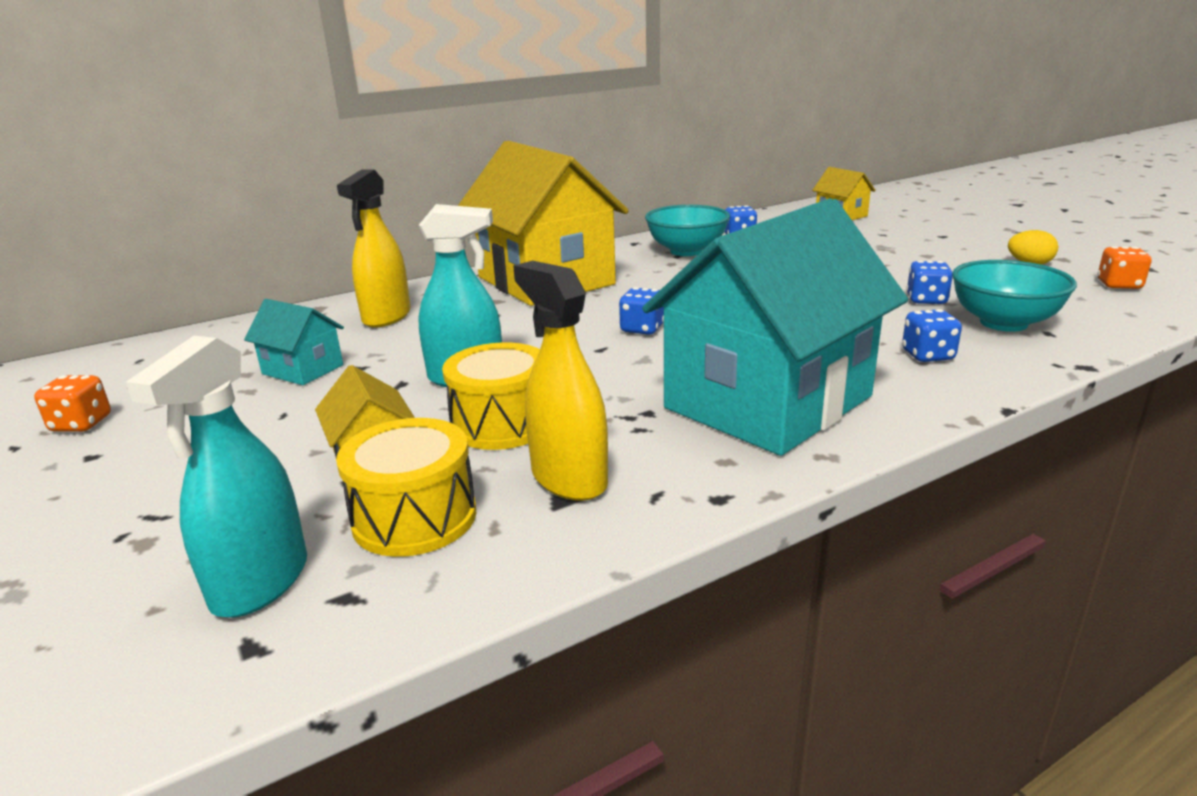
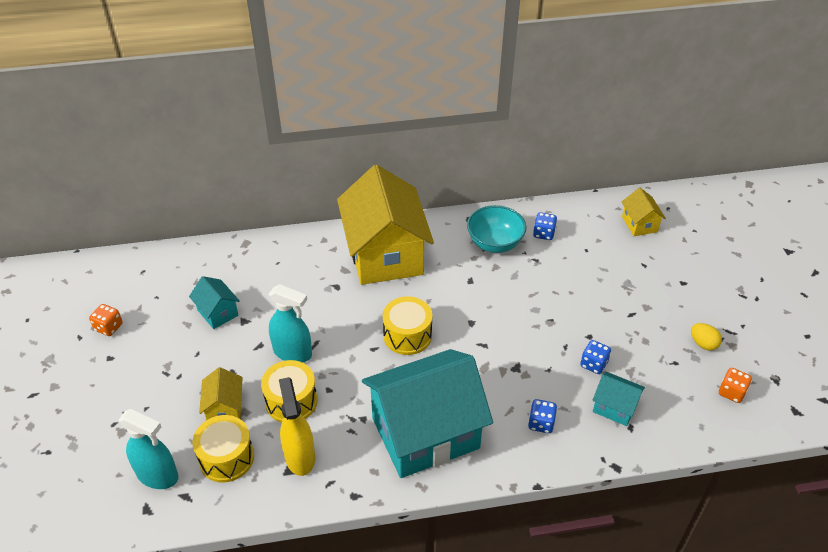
camera: 20 degrees right, 20 degrees up
turquoise spray bottle [126,336,307,618] -> turquoise spray bottle turned 105 degrees counterclockwise [119,409,179,489]
yellow spray bottle [337,169,411,327] -> none
blue dice [619,287,664,335] -> yellow drum [383,296,432,355]
turquoise bowl [952,260,1077,332] -> turquoise house [592,372,645,426]

